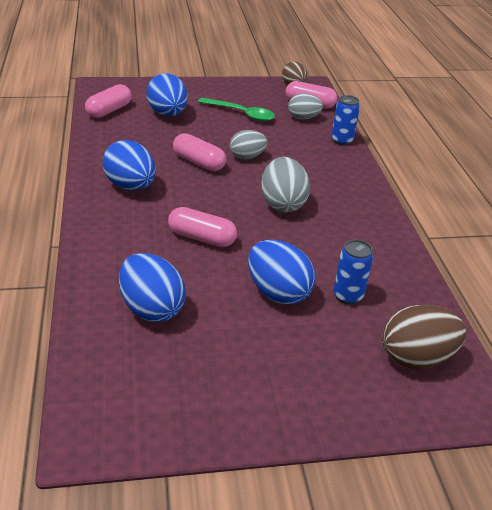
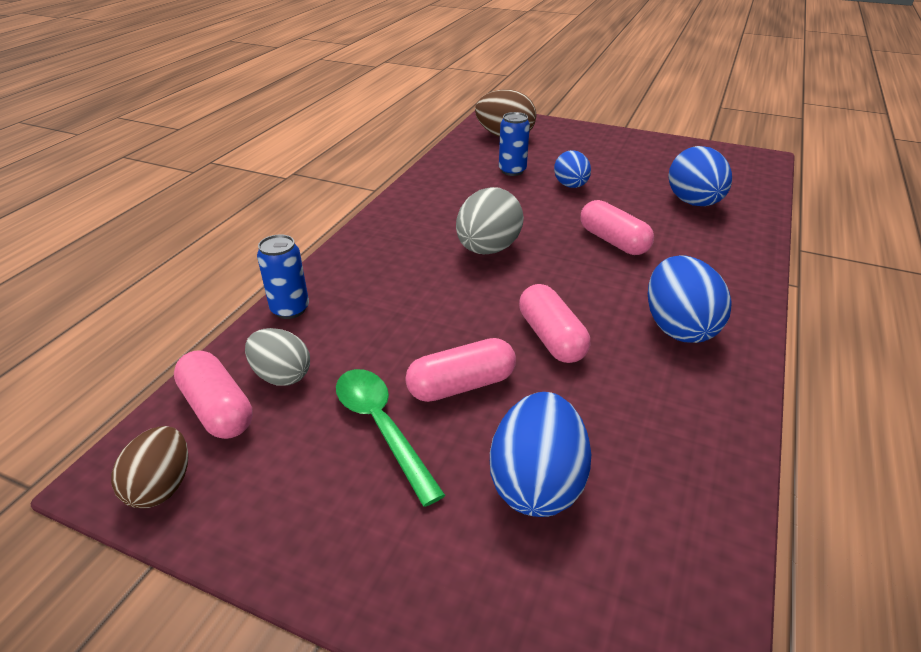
camera: 145 degrees left, 0 degrees up
pink capsule [85,84,132,118] -> pink capsule moved to [405,338,516,402]
grey egg [230,130,267,159] -> none
blue egg [248,240,315,305] -> blue egg [554,150,591,188], size x0.66

